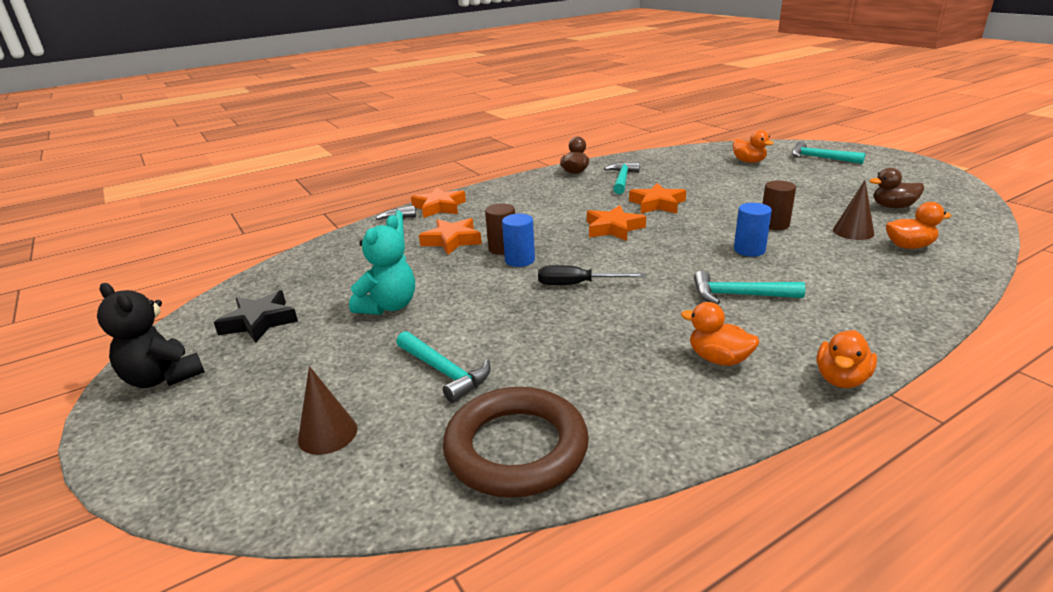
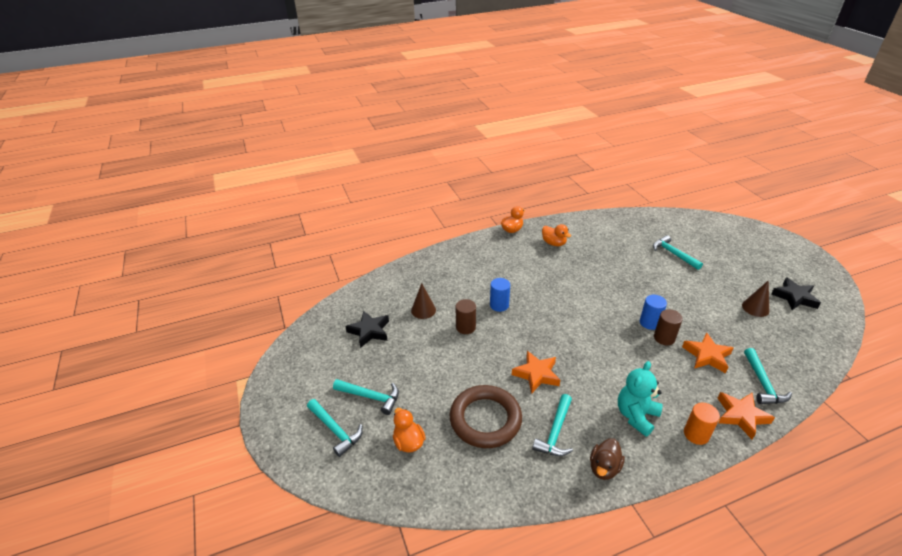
camera: 170 degrees left, 10 degrees up
black teddy bear [97,283,205,388] -> none
brown cone [298,366,357,455] -> brown cone moved to [742,280,769,317]
turquoise teddy bear [349,215,415,315] -> turquoise teddy bear moved to [618,361,663,437]
brown ring [443,387,589,498] -> brown ring moved to [450,385,522,448]
black screwdriver [538,265,646,285] -> none
orange star [587,205,646,241] -> none
turquoise hammer [694,271,806,305] -> turquoise hammer moved to [333,379,399,415]
brown duck [869,168,924,208] -> black star [345,311,389,348]
orange duck [886,202,951,249] -> none
none -> orange cylinder [684,403,720,445]

